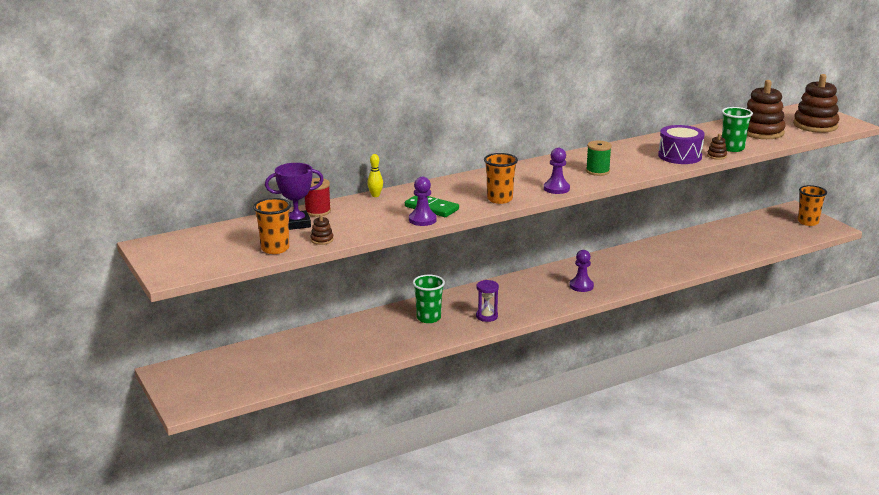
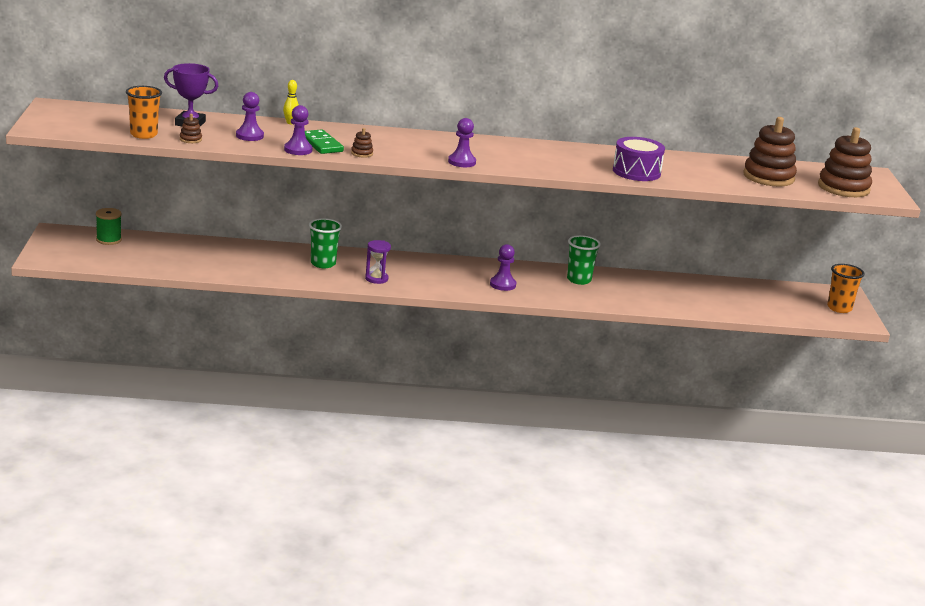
camera: 25 degrees right, 0 degrees up
red spool [305,178,331,217] -> none
orange cup [484,153,518,204] -> none
green spool [586,141,612,176] -> green spool moved to [96,208,122,245]
brown stacking toy [707,134,727,160] -> brown stacking toy moved to [351,128,373,158]
green cup [722,107,753,152] -> green cup moved to [567,235,601,285]
none -> purple pawn [236,92,264,141]

